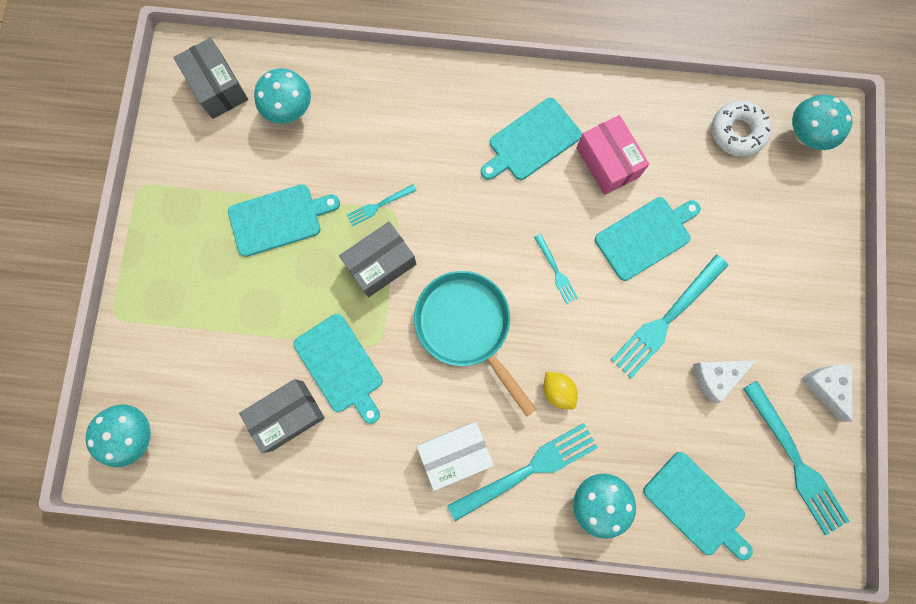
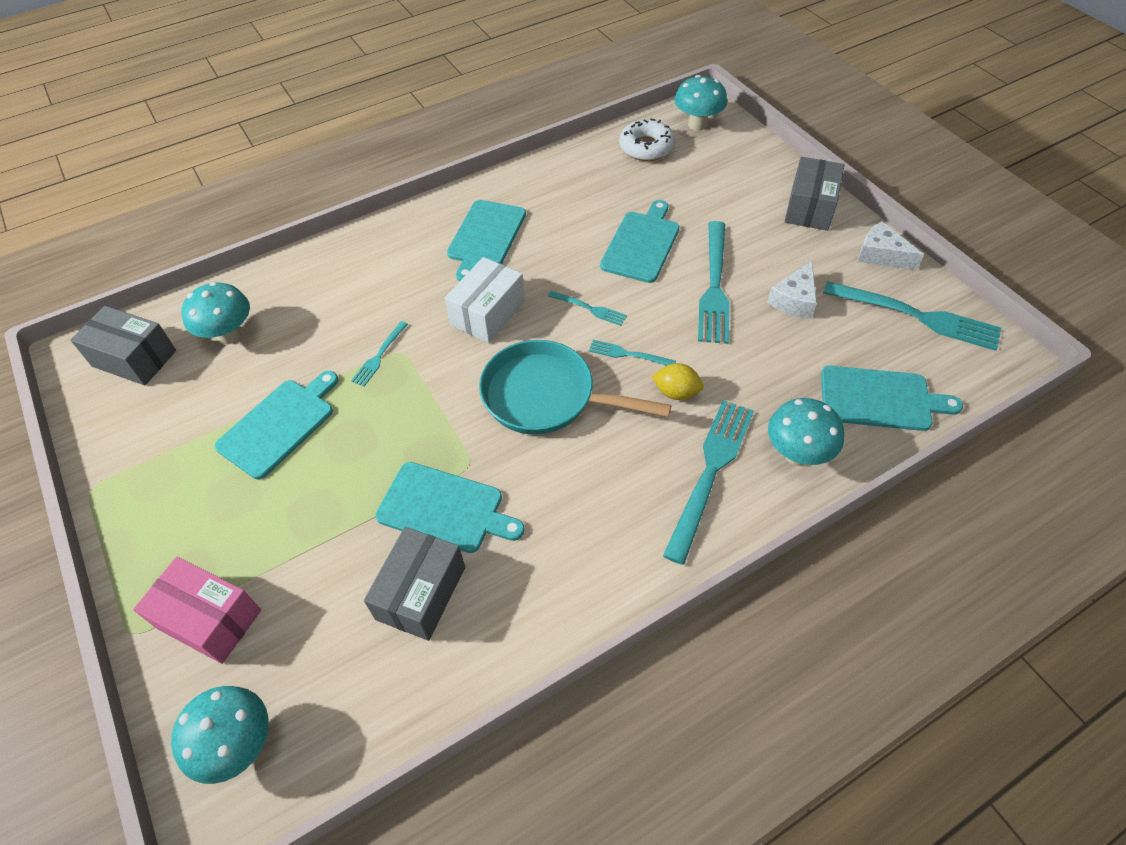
camera: 35 degrees left, 25 degrees down
grey box [339,221,416,297] -> grey box moved to [784,157,845,231]
white box [417,422,494,491] -> white box moved to [445,257,525,343]
pink box [576,115,649,195] -> pink box moved to [133,557,261,664]
none -> turquoise fork [589,340,676,366]

